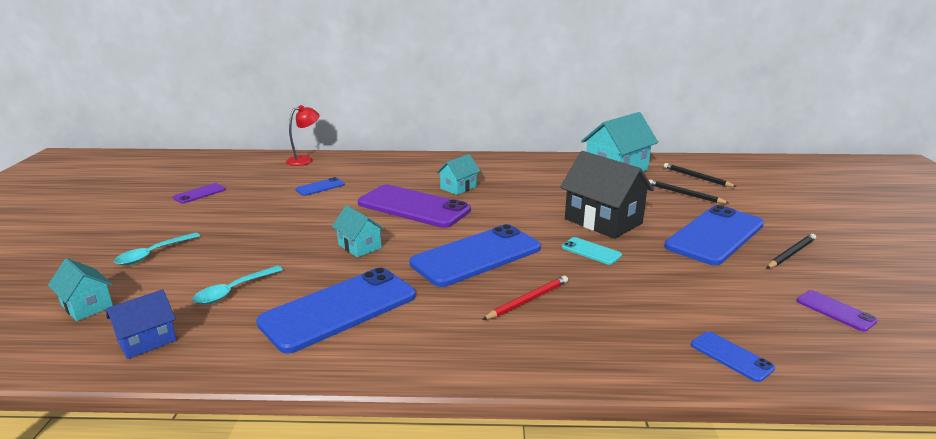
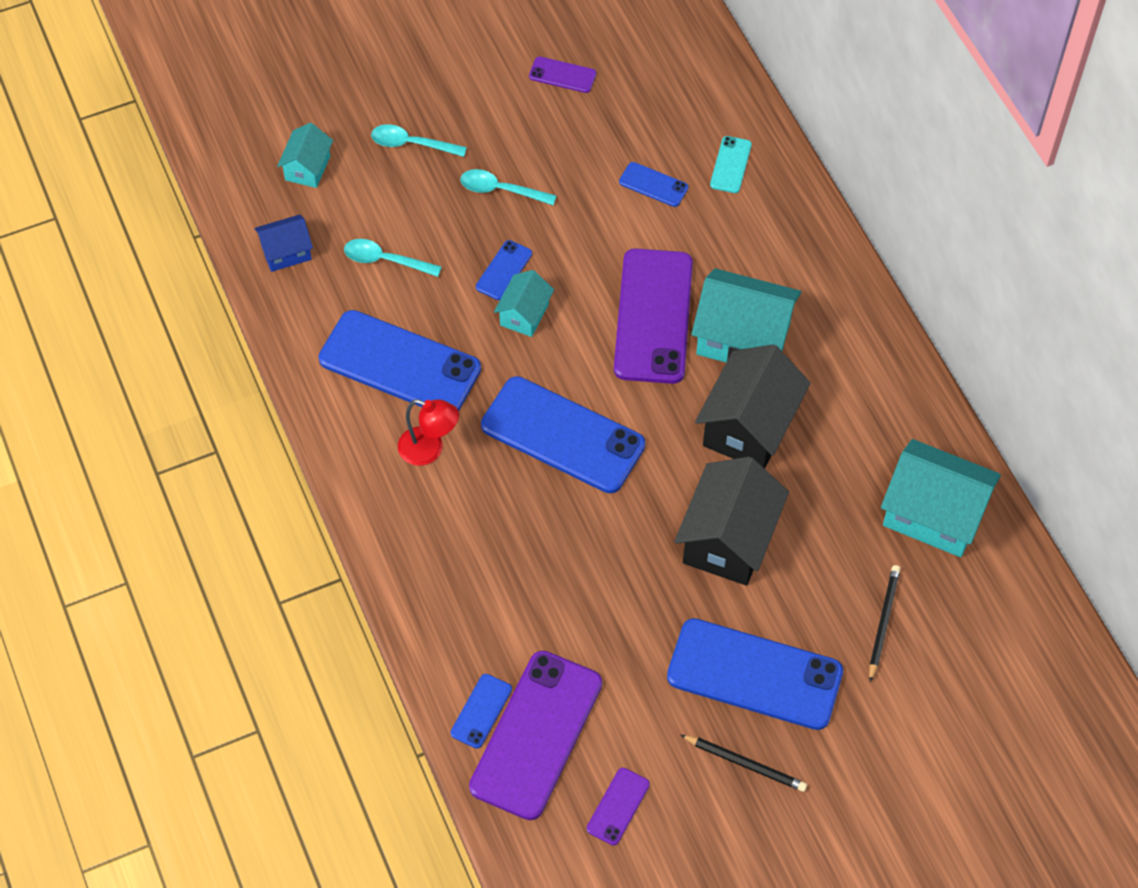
camera: 65 degrees right, 35 degrees up
blue house [106,289,177,359] -> blue house turned 45 degrees counterclockwise [255,214,313,272]
red lamp [286,105,320,166] -> red lamp moved to [398,399,459,466]
turquoise house [436,154,480,195] -> turquoise house [692,268,801,362], size x1.84
red pencil [482,276,568,320] -> none
turquoise phone [562,237,622,265] -> turquoise phone moved to [710,136,752,193]
black pencil [664,163,737,187] -> none
none -> turquoise spoon [460,169,557,205]
none -> purple phone [469,651,602,820]
none -> blue phone [476,240,532,300]
none -> black house [695,345,811,469]

